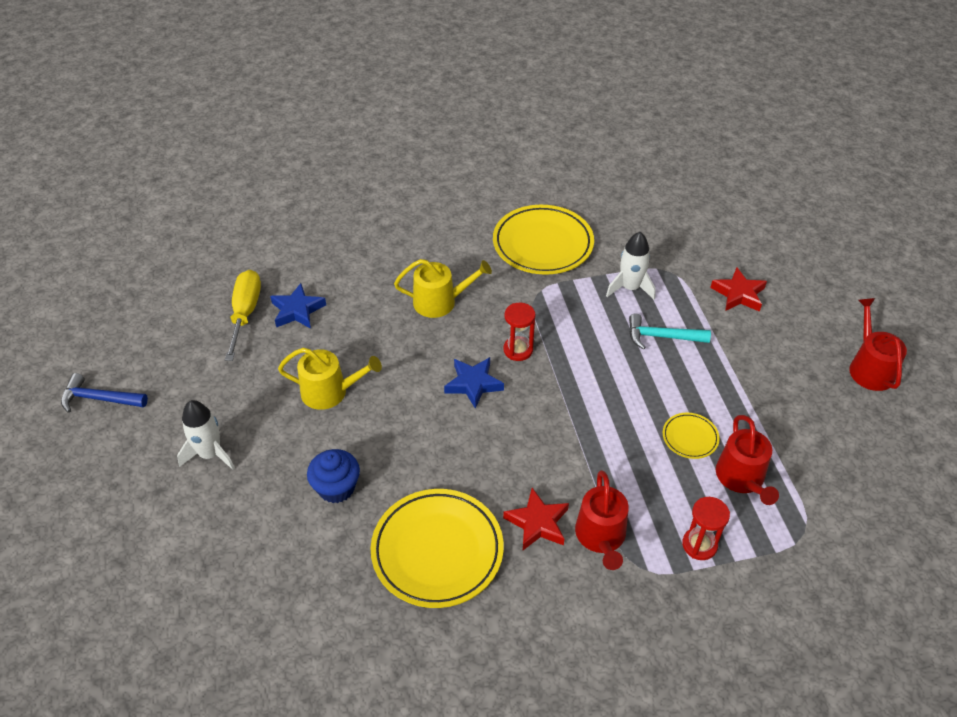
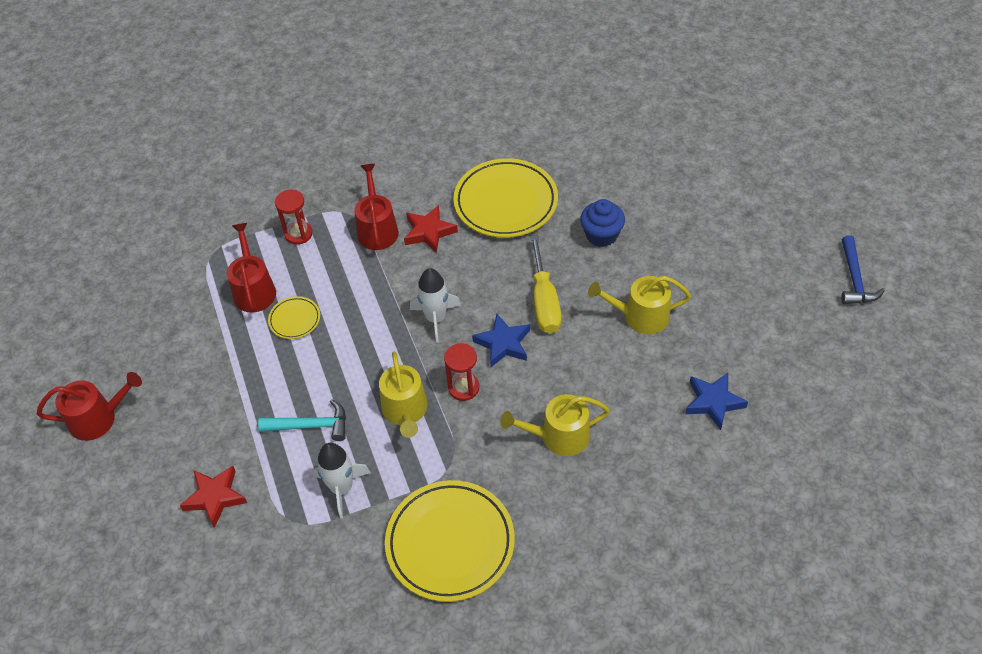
camera: 175 degrees right, 5 degrees up
blue hammer [61,373,148,413] -> blue hammer turned 90 degrees clockwise [841,235,885,304]
white rocket [177,400,235,470] -> white rocket moved to [410,268,461,343]
yellow screwdriver [225,270,261,361] -> yellow screwdriver moved to [530,235,562,333]
red watering can [849,298,907,391] -> red watering can turned 90 degrees counterclockwise [37,372,142,441]
none -> yellow watering can [379,352,428,438]

